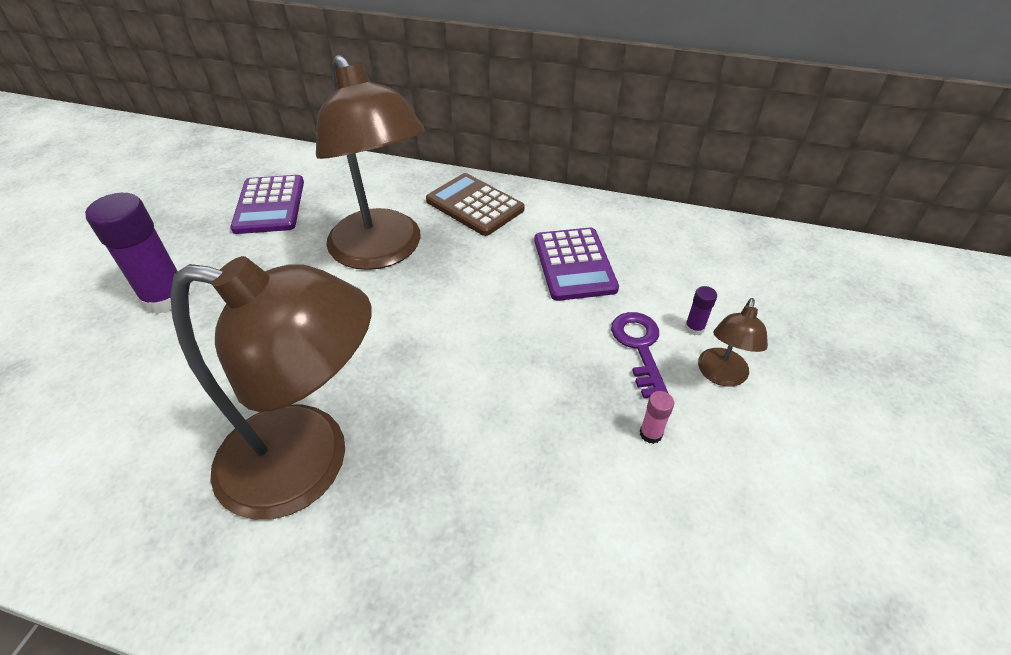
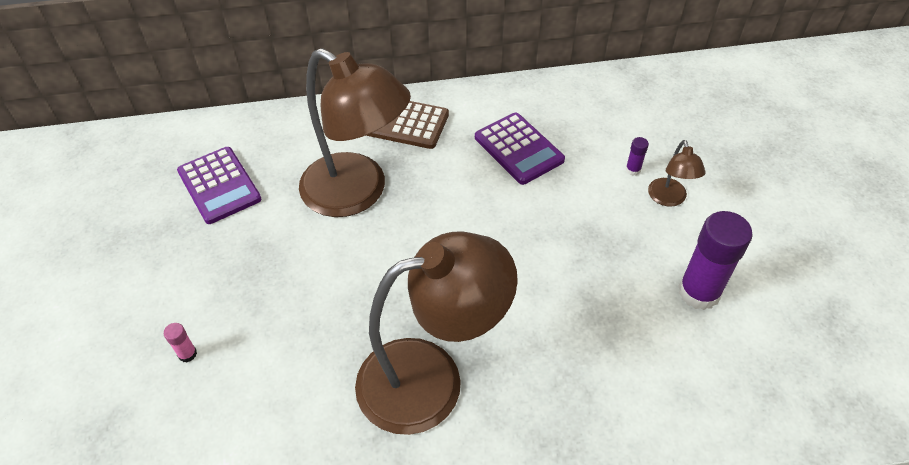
camera: 25 degrees left, 5 degrees up
purple glue stick [85,193,190,314] -> purple glue stick moved to [678,211,753,310]
purple key [611,312,669,398] -> none
pink glue stick [640,391,674,444] -> pink glue stick moved to [164,323,197,362]

